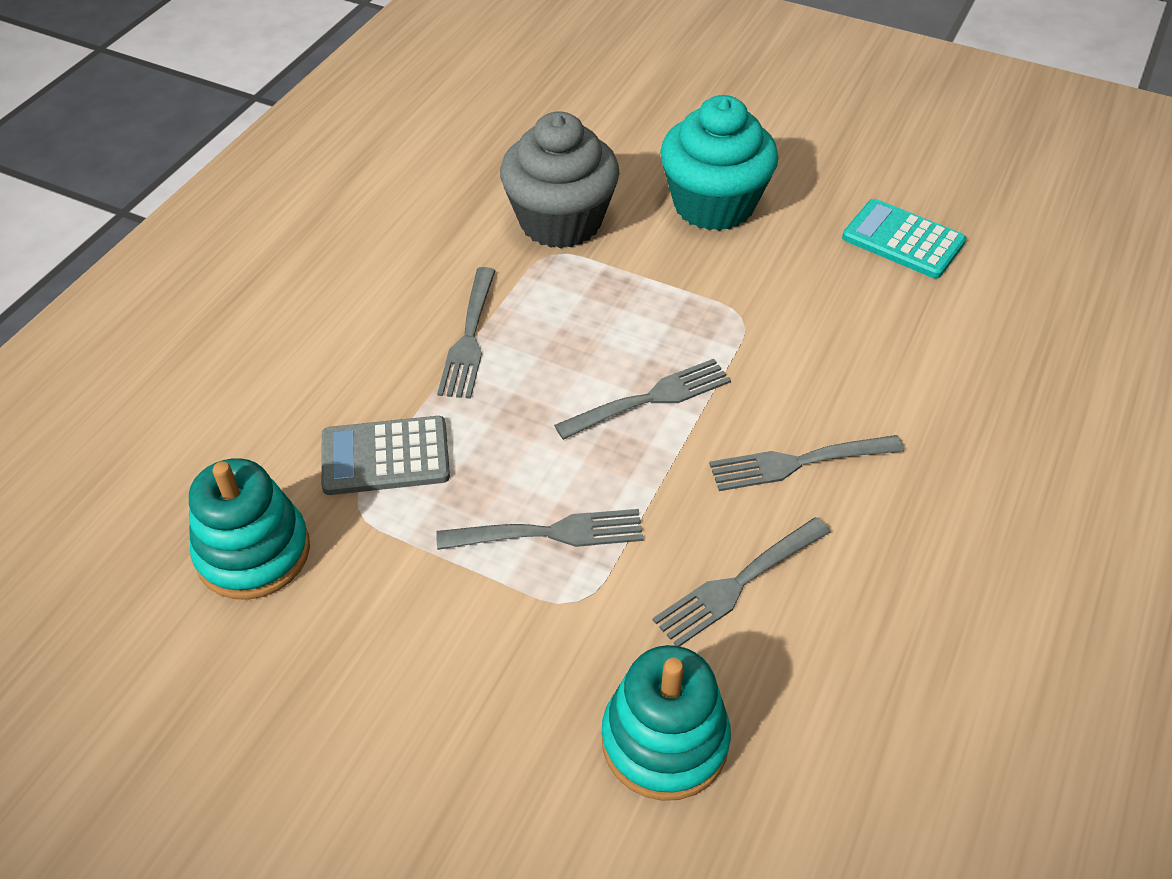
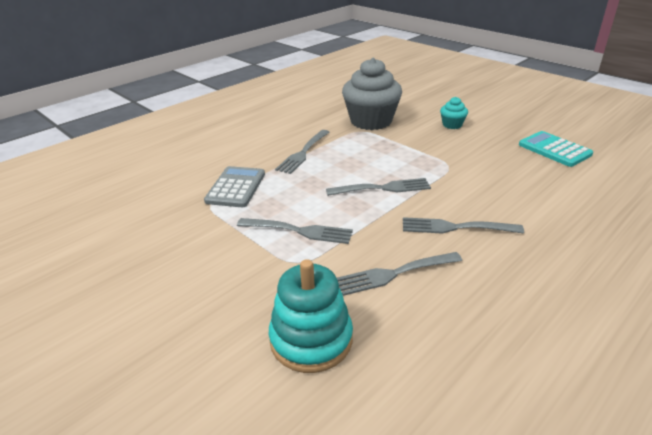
camera: 20 degrees right, 15 degrees down
turquoise stacking toy [189,458,310,600] -> none
grey calculator [321,416,450,495] -> grey calculator turned 90 degrees clockwise [204,166,265,207]
turquoise cupcake [660,95,778,231] -> turquoise cupcake [440,97,468,129], size x0.45

